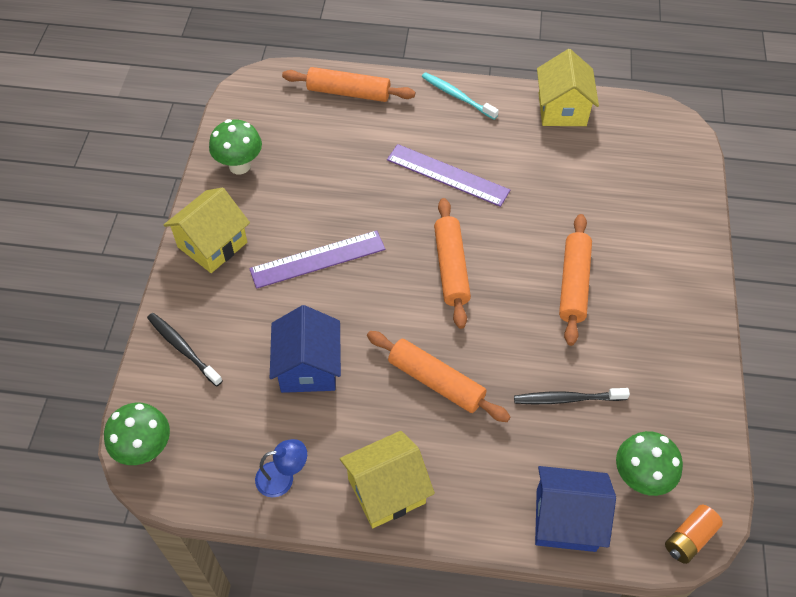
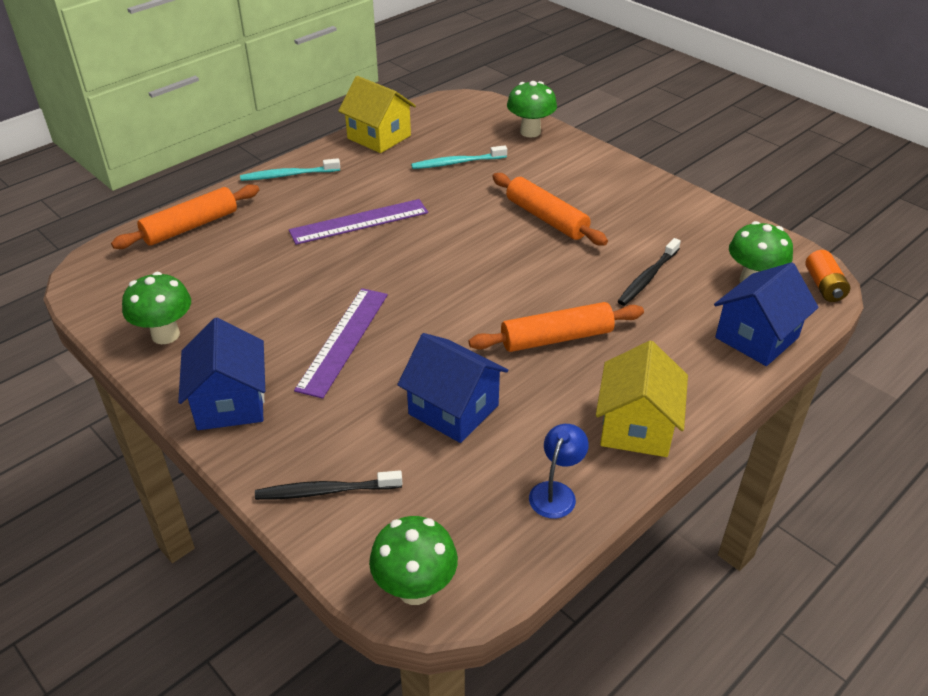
camera: 50 degrees left, 15 degrees down
yellow house [164,187,250,273] -> blue house [178,317,265,430]
orange rolling pin [434,198,471,329] -> none
none -> turquoise toothbrush [411,145,507,169]
none -> green mushroom [507,81,557,137]

